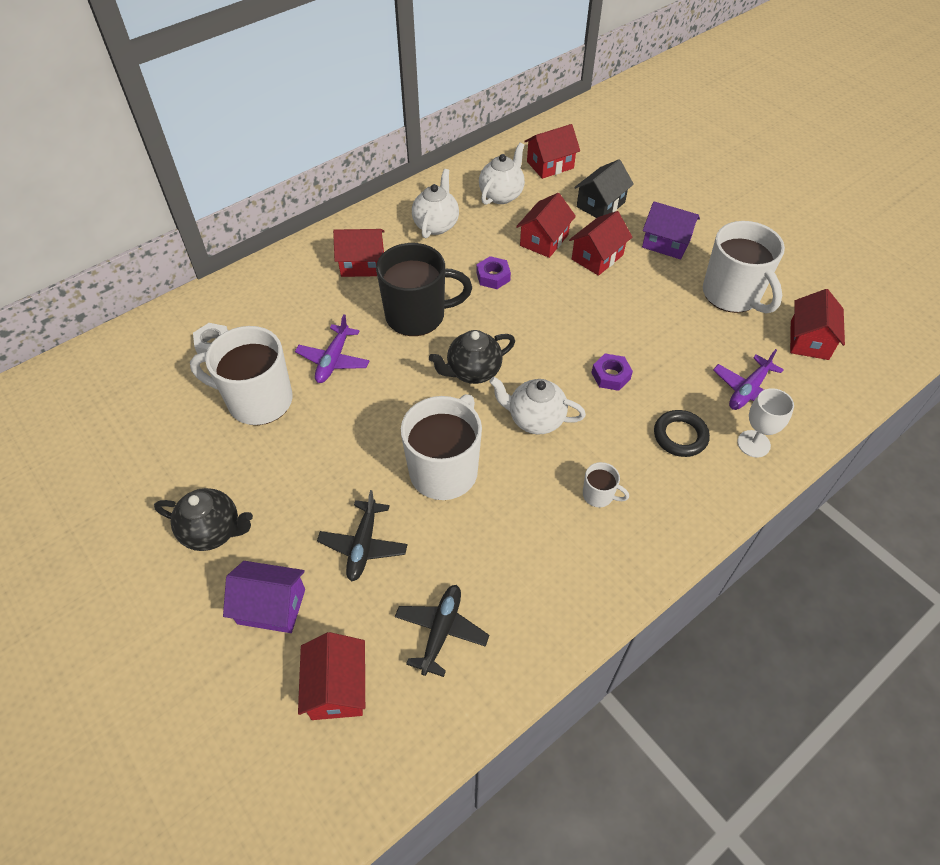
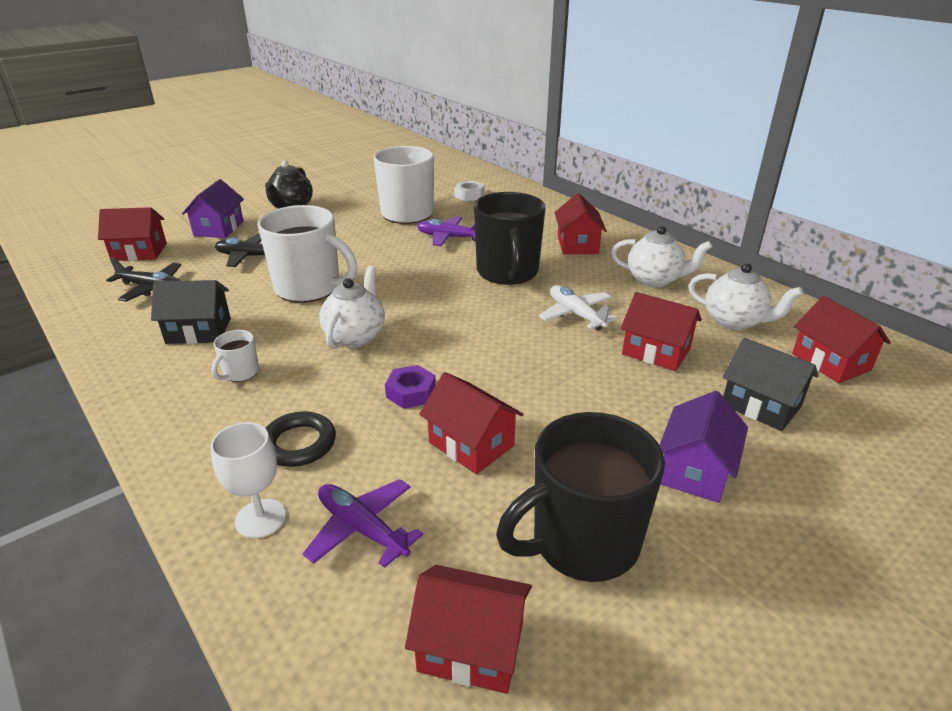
camera: 90 degrees right, 20 degrees down
black teapot [429,330,515,384] -> none
purple nut [476,256,511,289] -> white plane [539,285,618,331]
red house [569,211,632,276] -> red house moved to [419,372,523,474]
white mug [703,221,785,313] -> black mug [496,412,665,582]
none -> black house [151,280,231,344]

